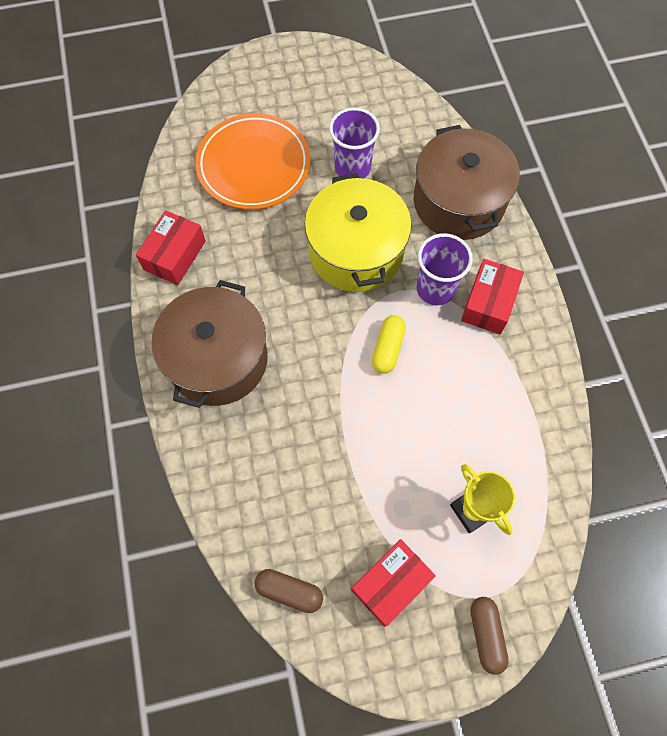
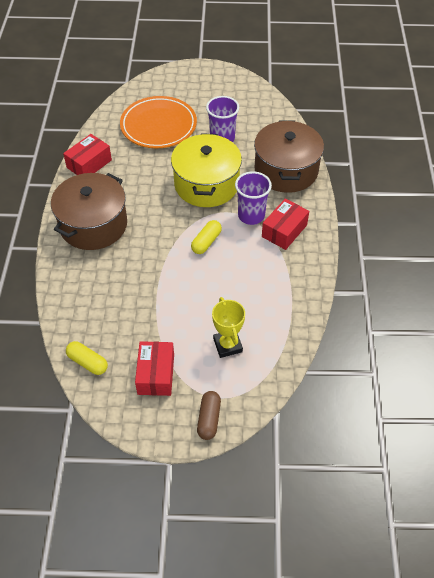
camera: 15 degrees right, 15 degrees down
brown capsule [254,569,323,613] -> yellow capsule [66,341,108,375]
red box [351,539,436,626] -> red box turned 60 degrees counterclockwise [135,341,174,396]

